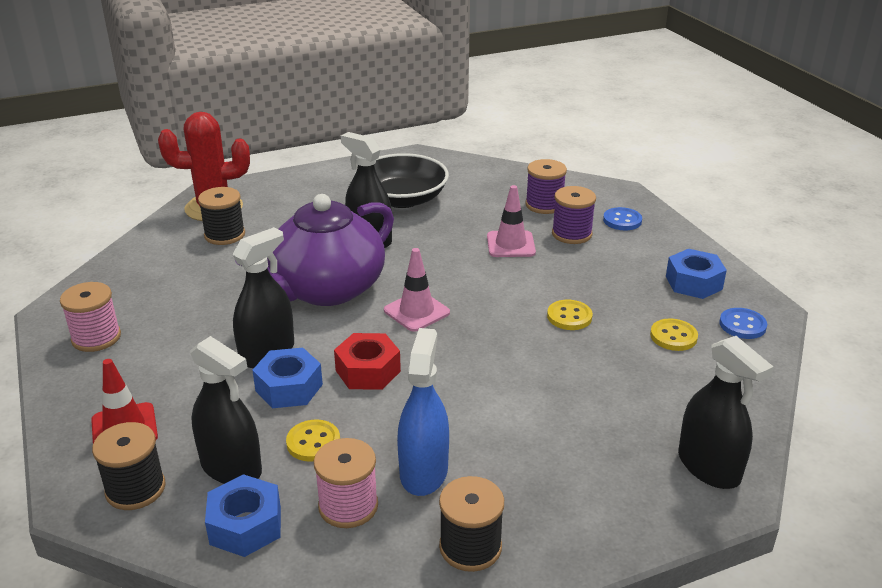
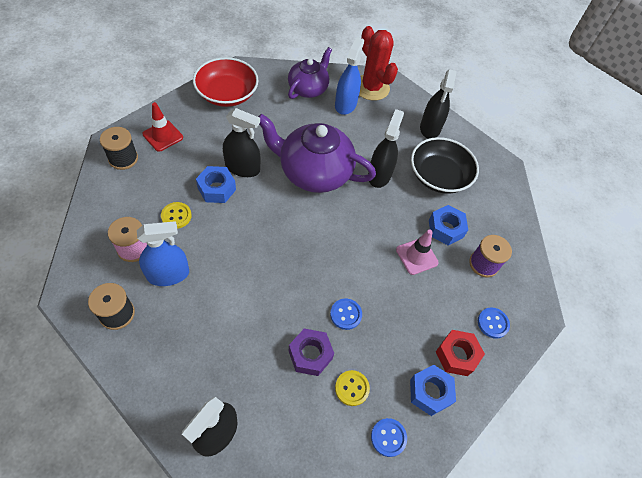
camera: 60 degrees right, 25 degrees up
pink spool [60,282,121,352] -> red bowl [193,57,259,107]
black spray bottle [190,336,262,484] -> black spray bottle moved to [420,69,457,139]
black spool [198,187,245,245] -> blue spray bottle [335,37,364,115]
blue nut [205,474,281,557] -> blue nut moved to [429,205,468,246]
red nut [334,333,401,390] -> red nut moved to [436,330,485,376]
pink traffic cone [384,248,450,332] -> none
yellow button [547,300,593,330] -> blue button [330,298,362,330]
purple spool [552,186,596,244] -> none
none -> purple teapot [288,47,332,99]
none -> purple nut [288,329,334,376]

